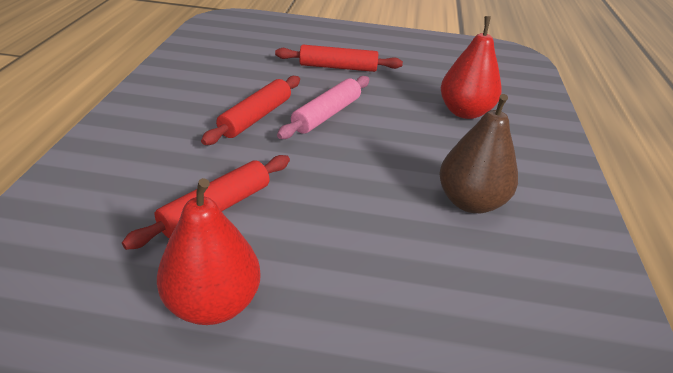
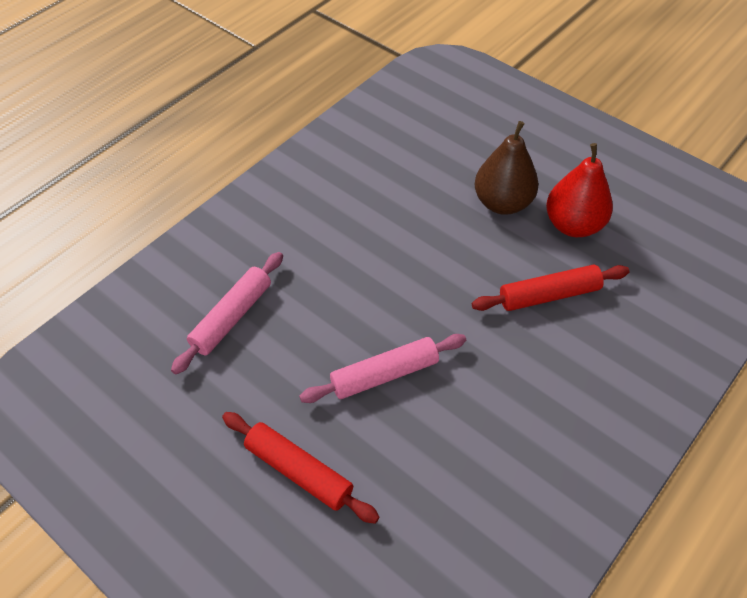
camera: 145 degrees left, 15 degrees up
red rolling pin [201,76,300,145] -> none
brown pear [439,94,518,213] -> brown pear moved to [474,121,539,215]
red pear [441,16,502,119] -> pink rolling pin [171,252,283,374]

